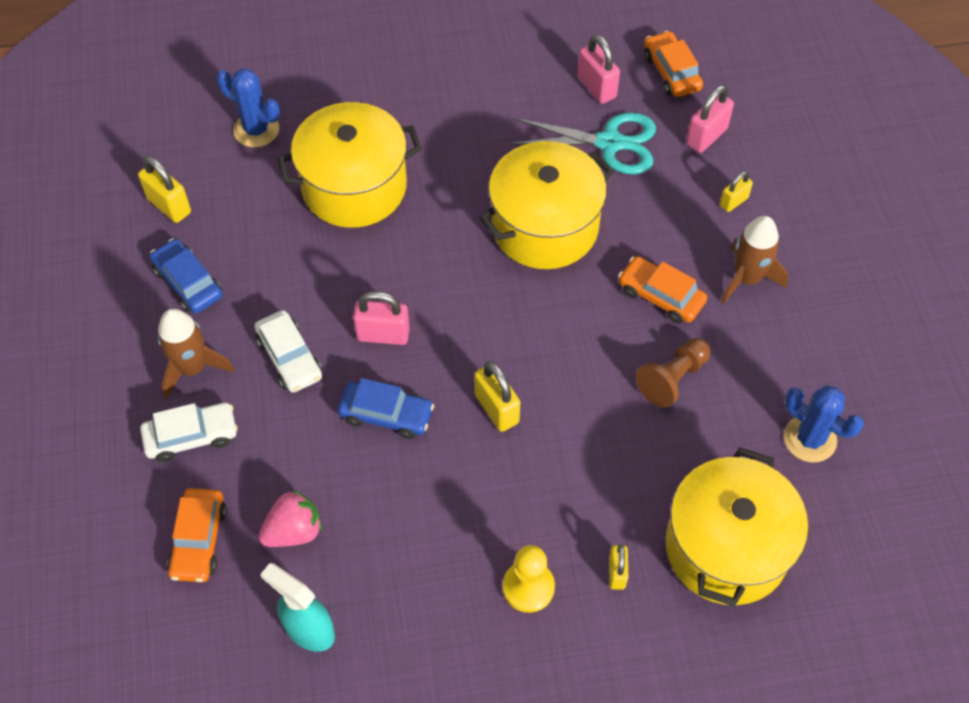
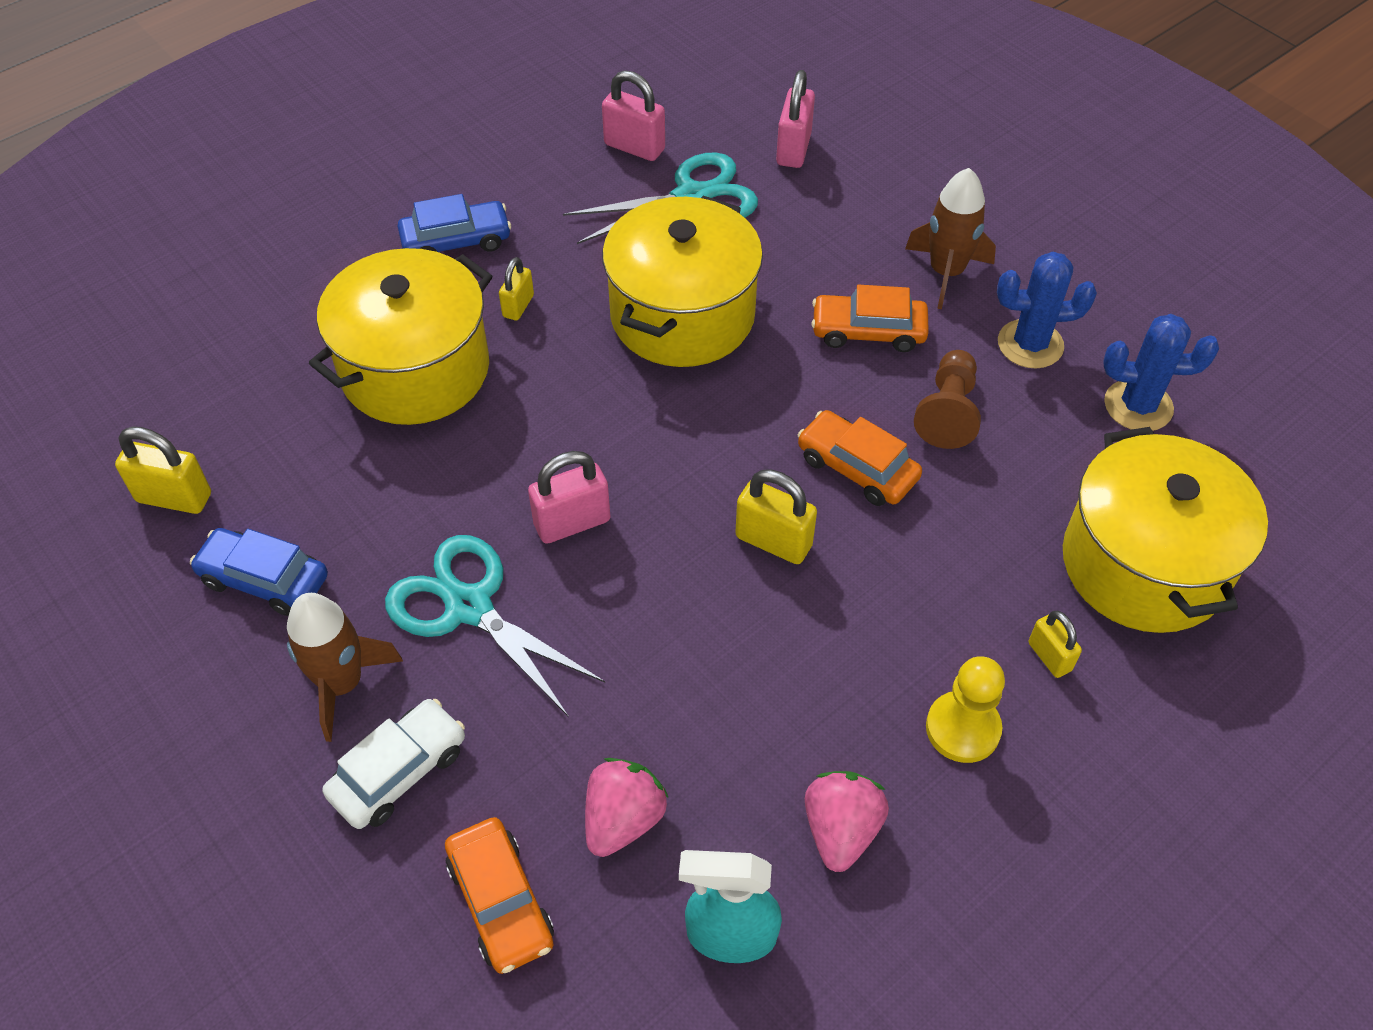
camera: 30 degrees left, 5 degrees down
blue cactus [216,68,280,147] -> blue cactus moved to [997,252,1097,368]
white car [255,310,322,393] -> turquoise scissors [385,535,605,716]
blue car [338,378,434,439] -> blue car moved to [398,194,511,252]
orange car [644,31,703,97] -> orange car moved to [798,410,922,506]
yellow padlock [720,171,753,212] -> yellow padlock moved to [499,257,534,321]
none -> pink strawberry [805,771,889,872]

